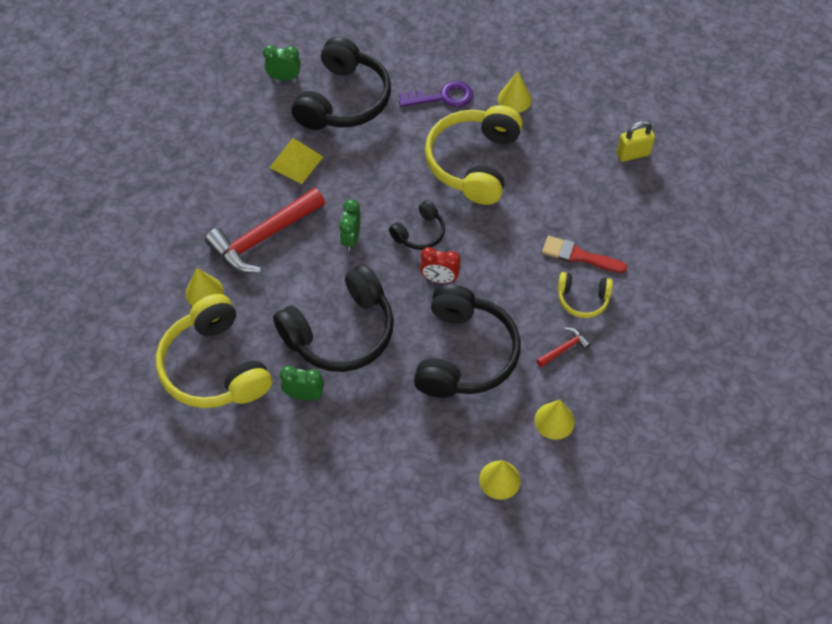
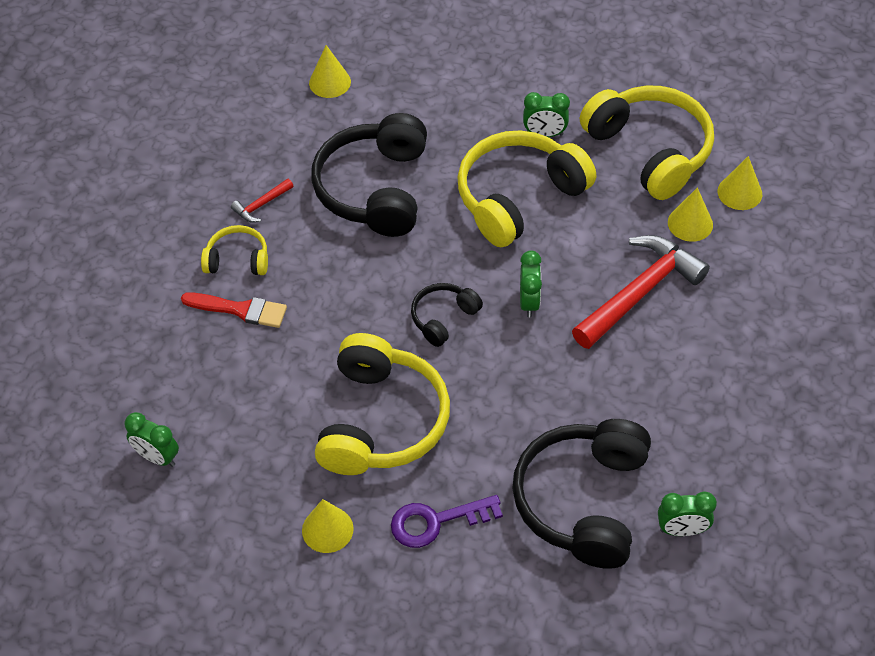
camera: 175 degrees right, 5 degrees down
yellow pyramid [269,138,323,184] -> none
black headphones [273,264,394,372] -> yellow headphones [457,130,596,247]
red clock [420,247,460,283] -> none
yellow cone [535,400,575,440] -> yellow cone moved to [718,156,762,210]
yellow padlock [616,121,655,162] -> green clock [125,412,179,467]

